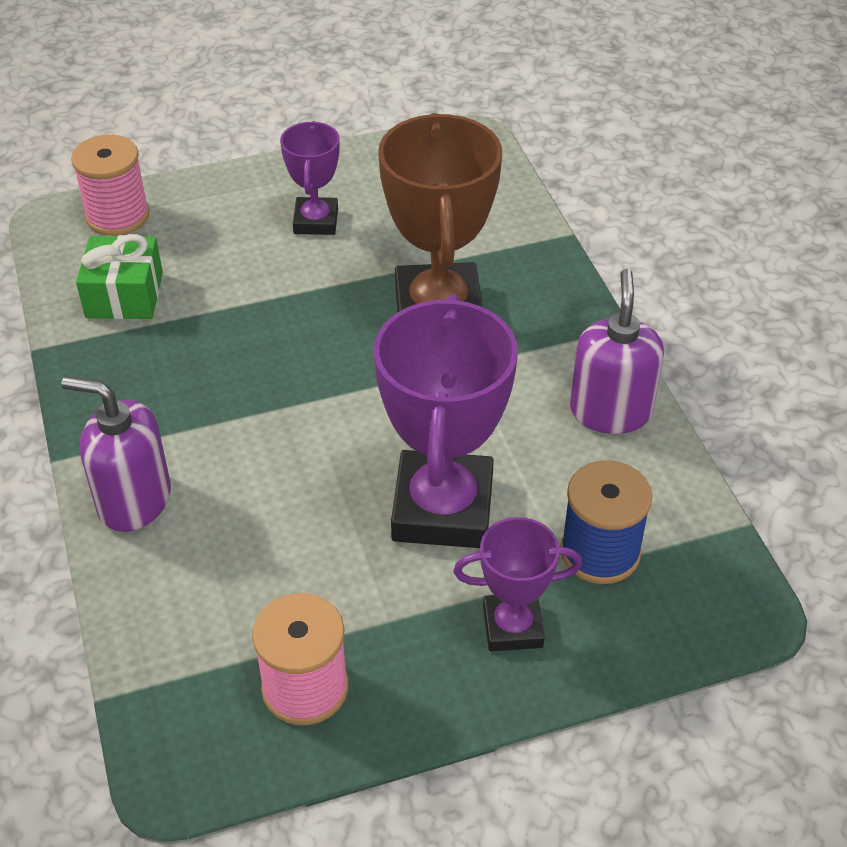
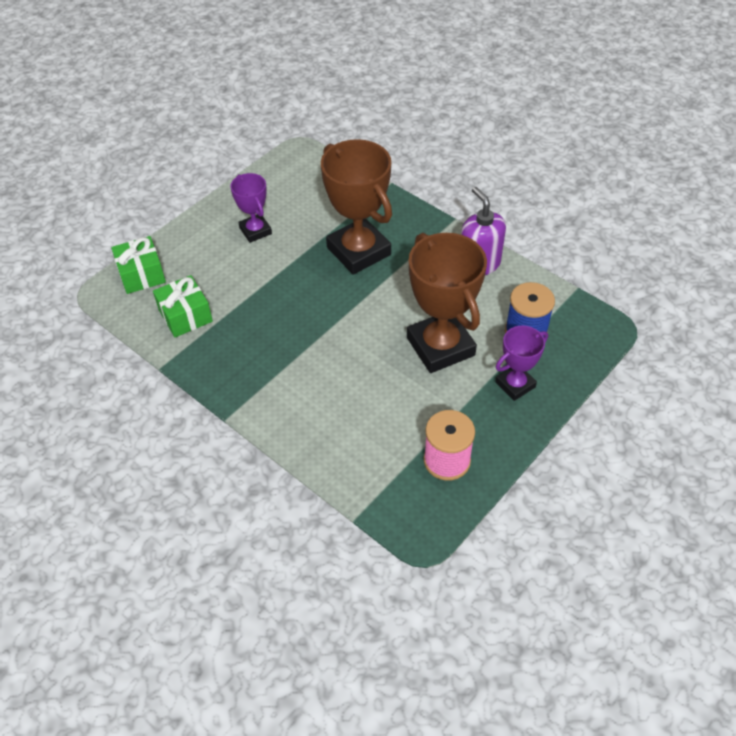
camera: 30 degrees left, 5 degrees up
purple soap dispenser [62,377,171,532] -> none
pink spool [71,135,150,236] -> green gift [111,236,166,294]
purple trophy [374,295,518,548] -> brown trophy [407,233,487,373]

